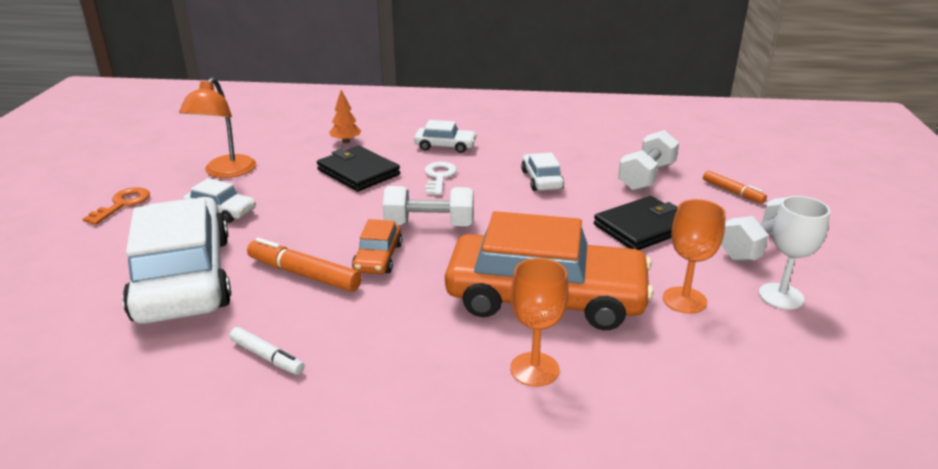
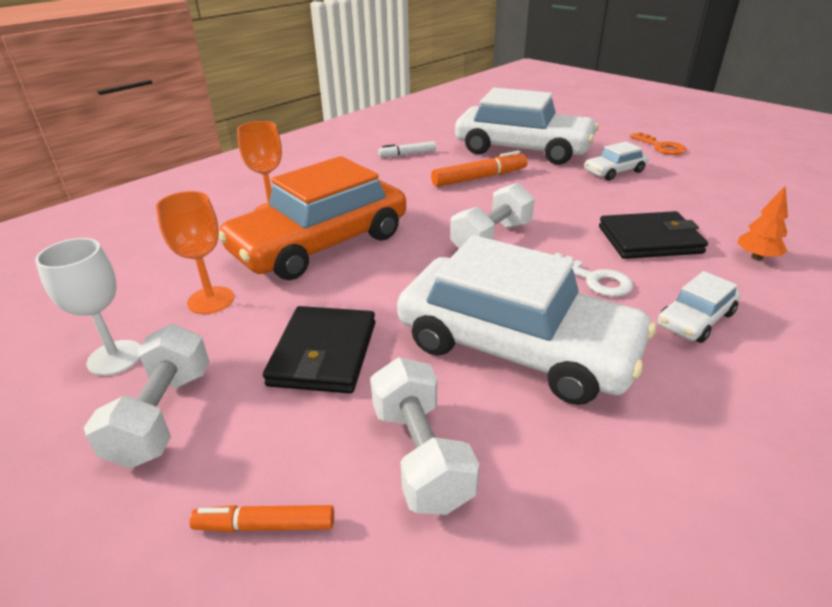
camera: 130 degrees right, 5 degrees up
orange lamp [179,77,256,178] -> none
orange car [352,219,402,274] -> none
white car [521,152,564,191] -> white car [397,235,656,405], size x2.28

